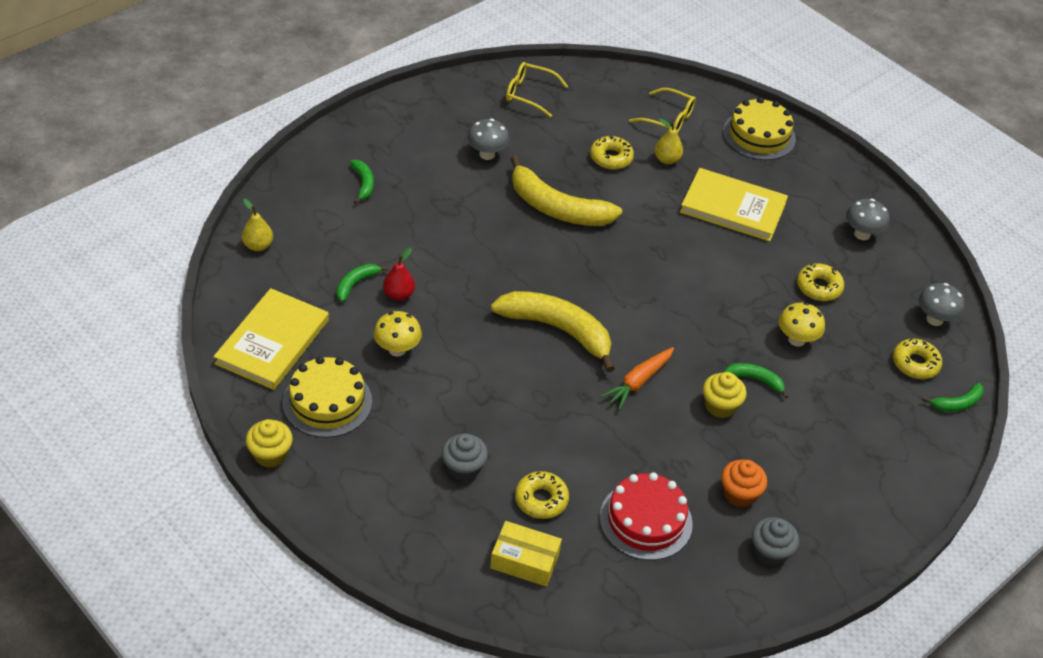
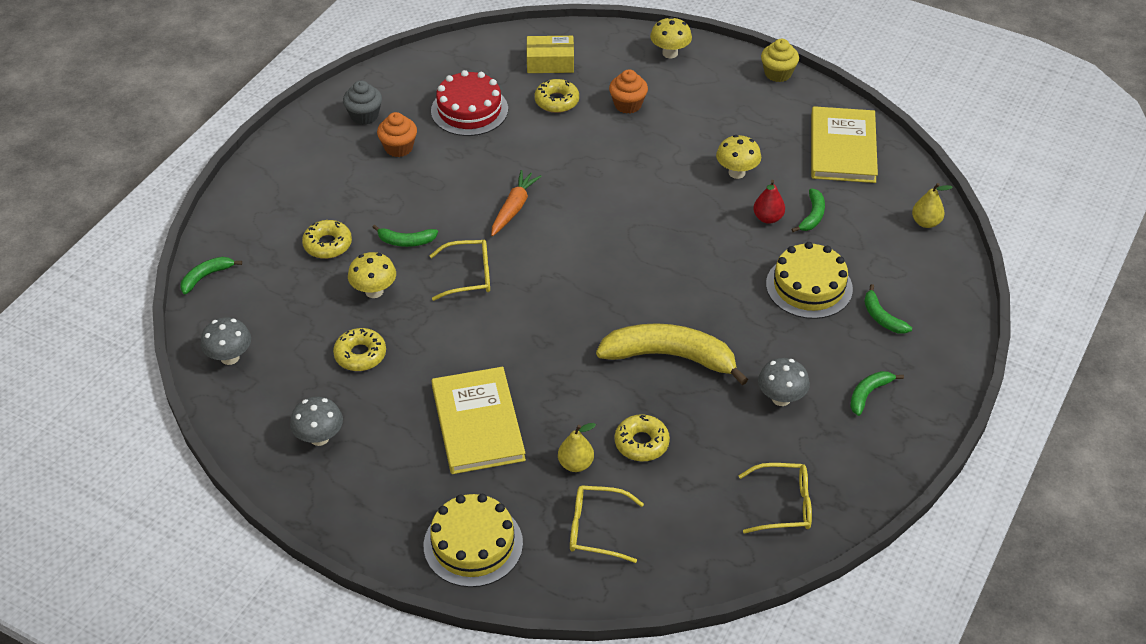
camera: 165 degrees right, 0 degrees up
yellow cake [282,356,372,438] -> yellow cake moved to [766,242,853,319]
grey cupcake [442,433,488,481] -> orange cupcake [609,69,648,114]
yellow banana [491,291,615,372] -> none
yellow book [680,168,788,242] -> yellow book turned 75 degrees clockwise [432,367,526,474]
yellow cupcake [703,372,747,418] -> none
yellow donut [893,339,942,379] -> yellow donut moved to [302,220,352,259]
none -> yellow glasses [429,240,490,301]
none -> yellow mushroom [650,17,692,58]
none -> green banana [850,371,904,416]

